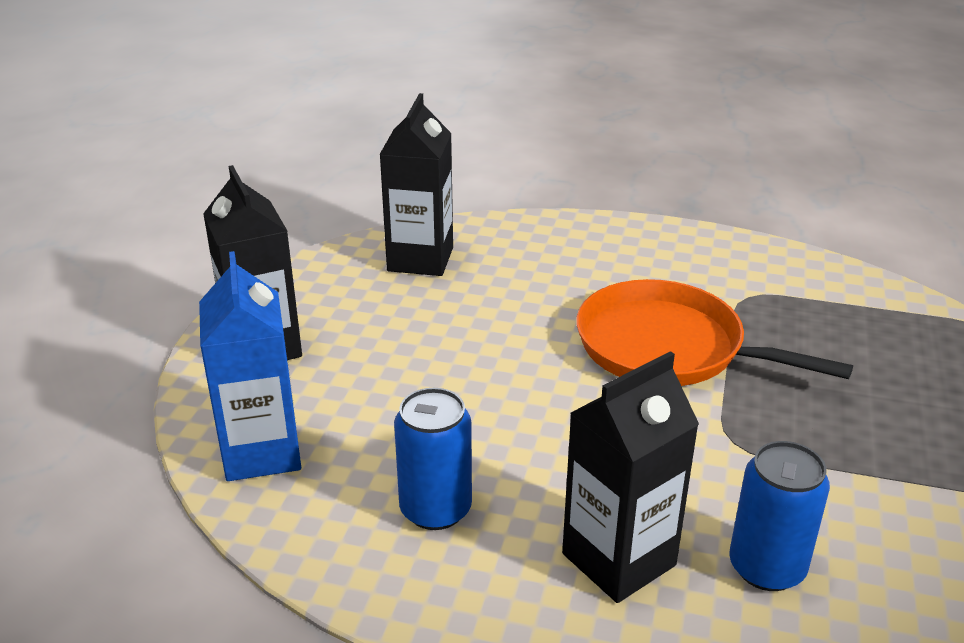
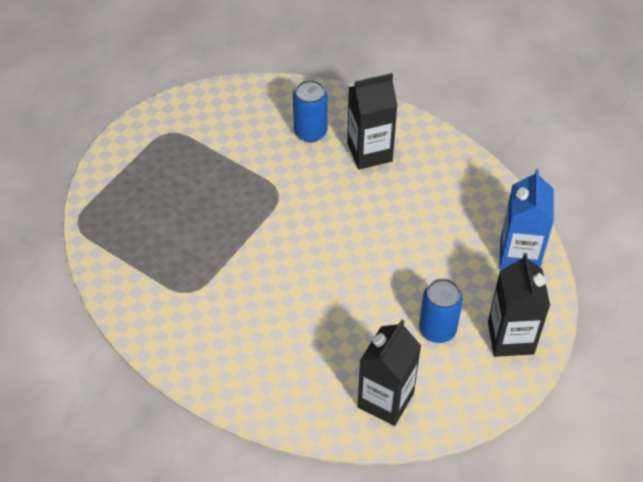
camera: 160 degrees left, 20 degrees up
blue can [394,388,472,530] -> blue can moved to [419,278,463,343]
orange pan [576,279,853,386] -> none

